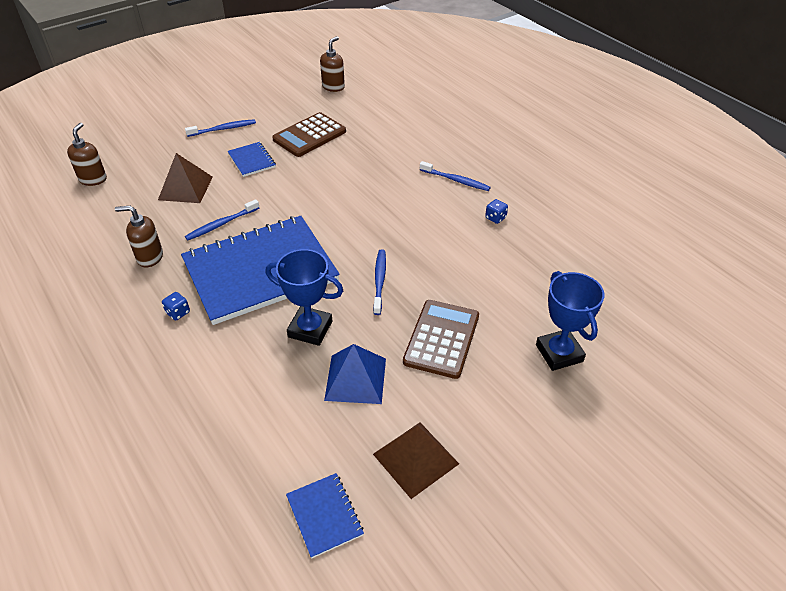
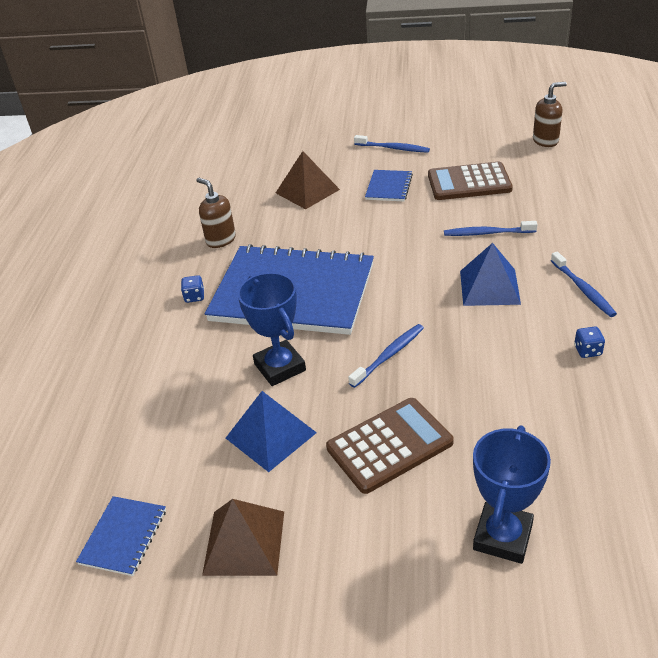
camera: 45 degrees right, 5 degrees down
brown soap dispenser [67,123,107,186] -> none
blue toothbrush [185,199,259,241] -> blue toothbrush moved to [444,221,538,236]
none -> blue pyramid [460,243,521,306]

